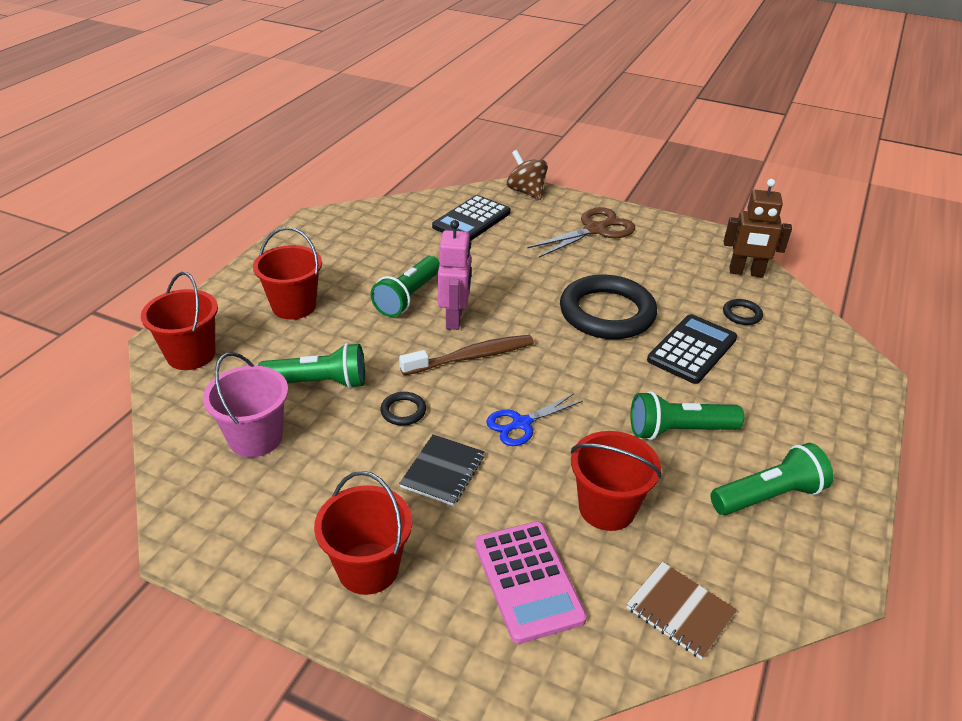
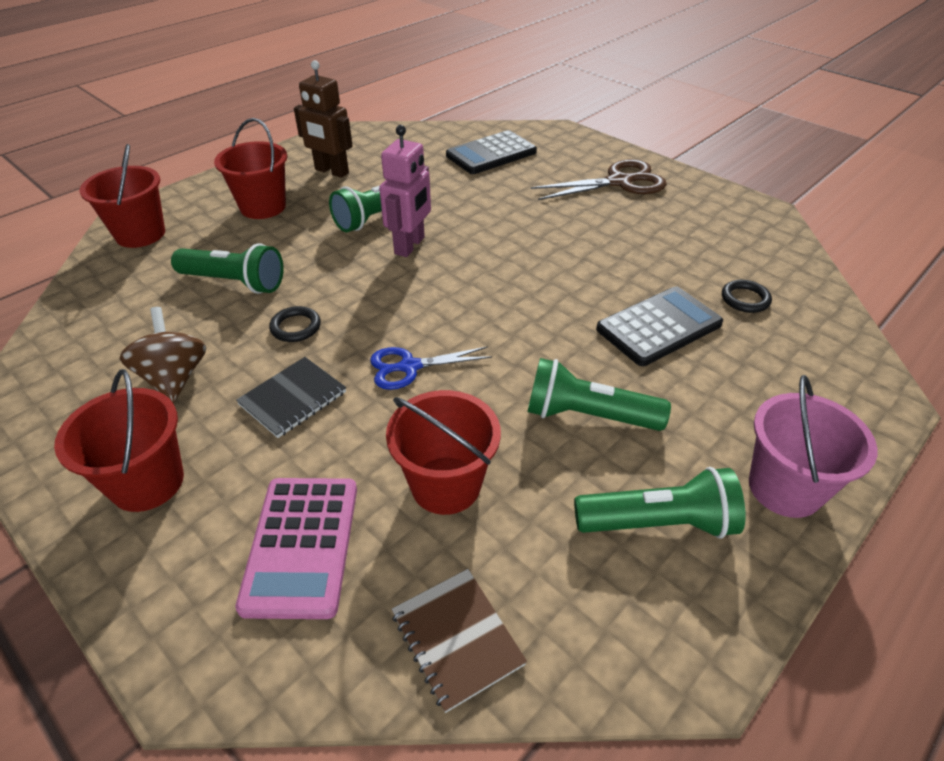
camera: 20 degrees right, 5 degrees up
pink bucket [203,352,288,457] -> pink bucket moved to [749,375,877,518]
brown toothbrush [399,335,534,375] -> none
brown spinning top [507,150,548,200] -> brown spinning top moved to [120,307,206,403]
black ring [560,275,657,339] -> none
brown robot [724,179,792,278] -> brown robot moved to [294,60,353,178]

